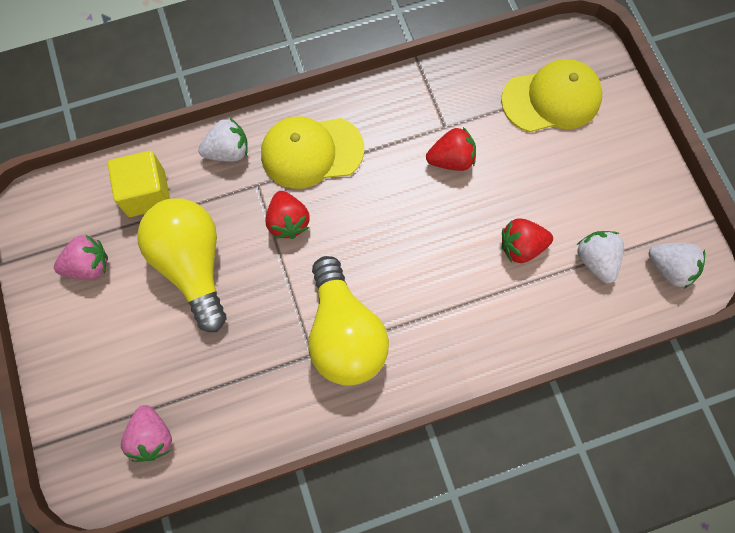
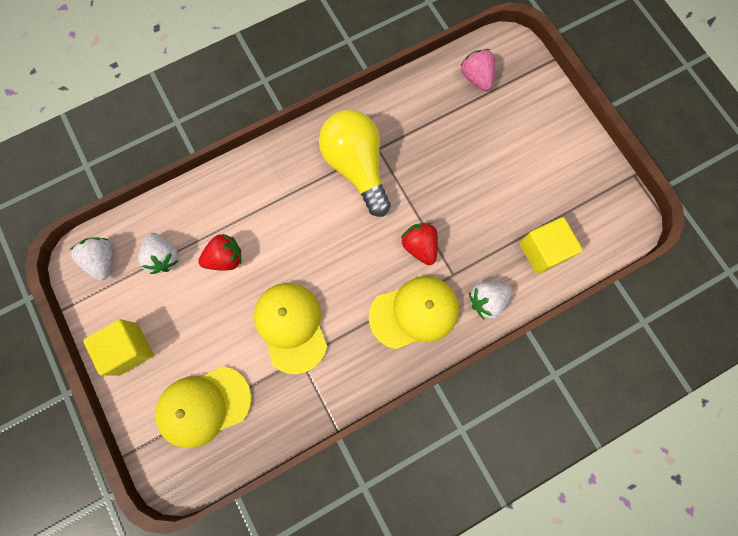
camera: 170 degrees right, 5 degrees up
pink strawberry [54,235,108,280] -> none
yellow light bulb [137,198,226,332] -> none
red strawberry [426,127,476,171] -> yellow cap [254,283,327,374]
white strawberry [649,243,706,289] -> white strawberry turned 45 degrees clockwise [70,238,113,280]
none -> yellow cube [83,319,154,376]

